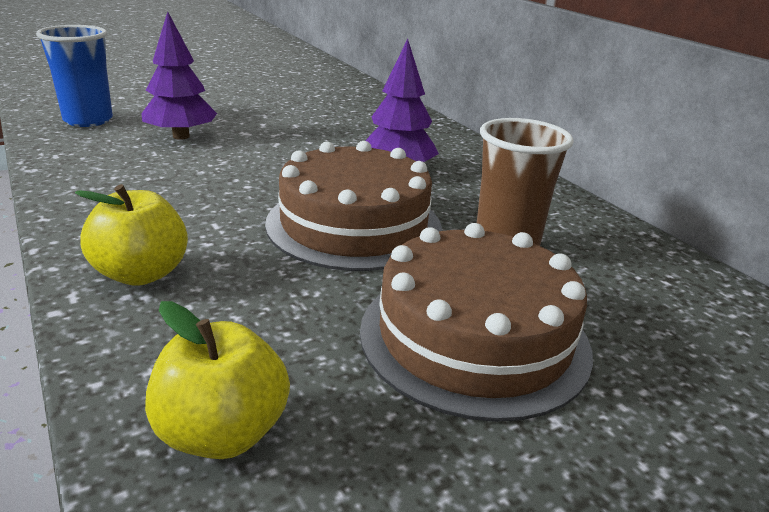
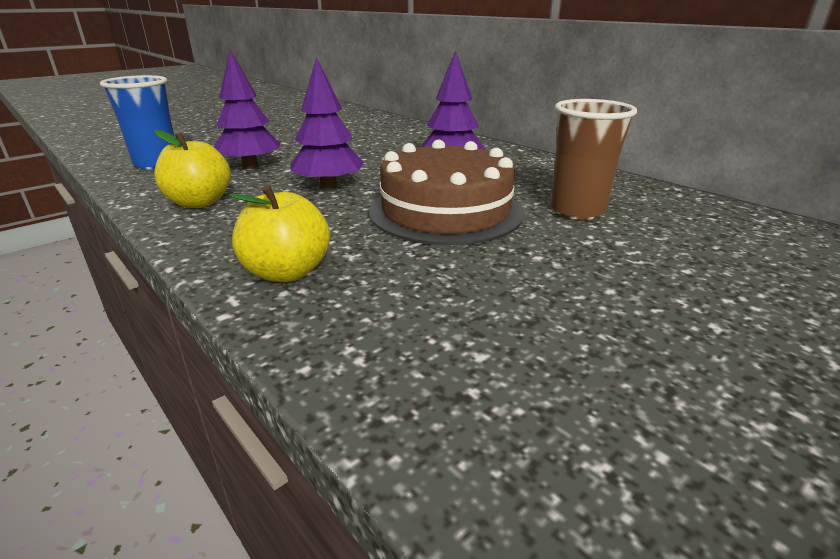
camera: 10 degrees left, 0 degrees up
yellow apple [145,301,290,459] -> yellow apple moved to [154,130,231,208]
brown cake [360,223,593,422] -> none
none -> purple tree [291,57,364,189]

